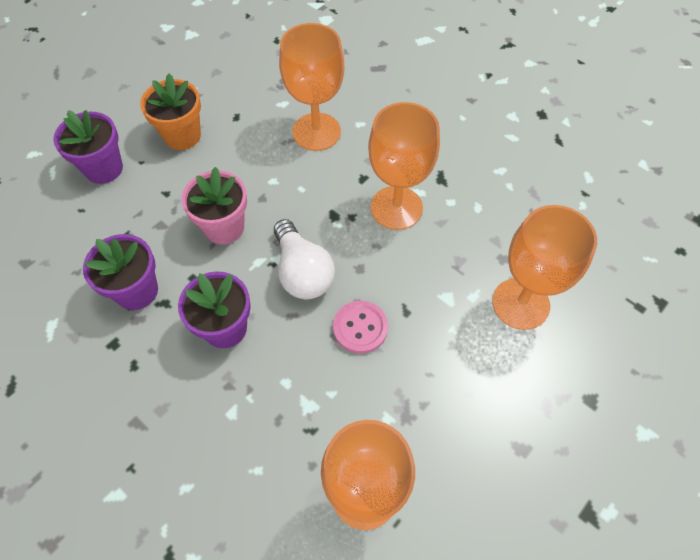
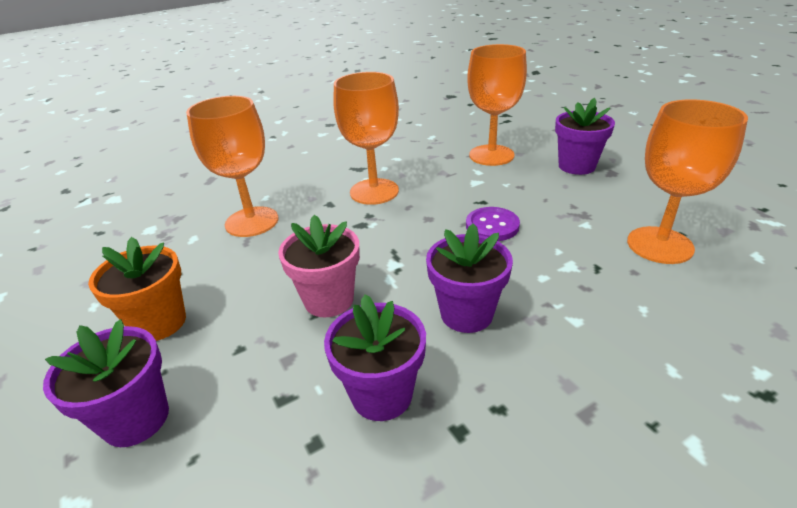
camera: 70 degrees left, 25 degrees down
white light bulb [274,219,335,299] -> none
pink button [333,301,388,354] -> purple button [466,207,520,241]
none -> purple flower pot [555,98,615,175]

